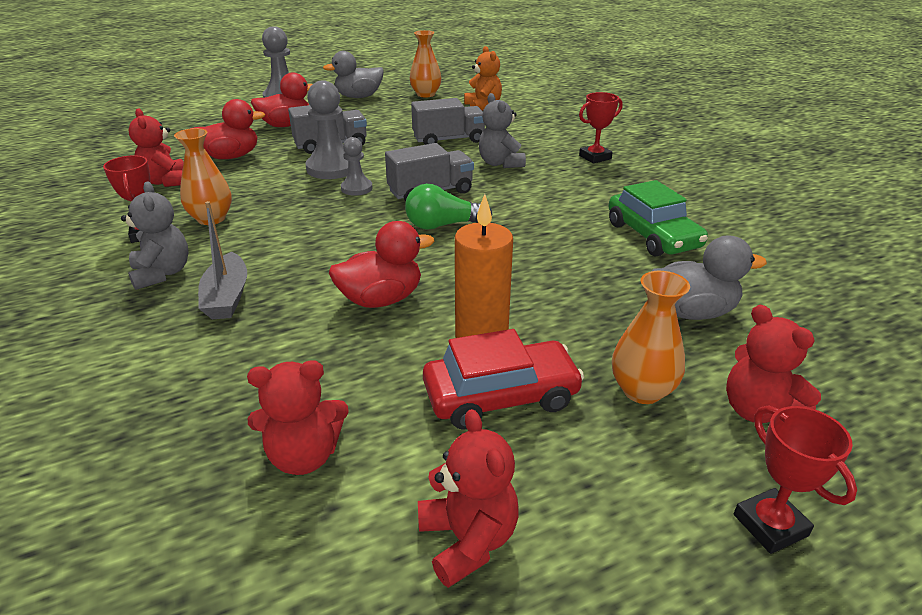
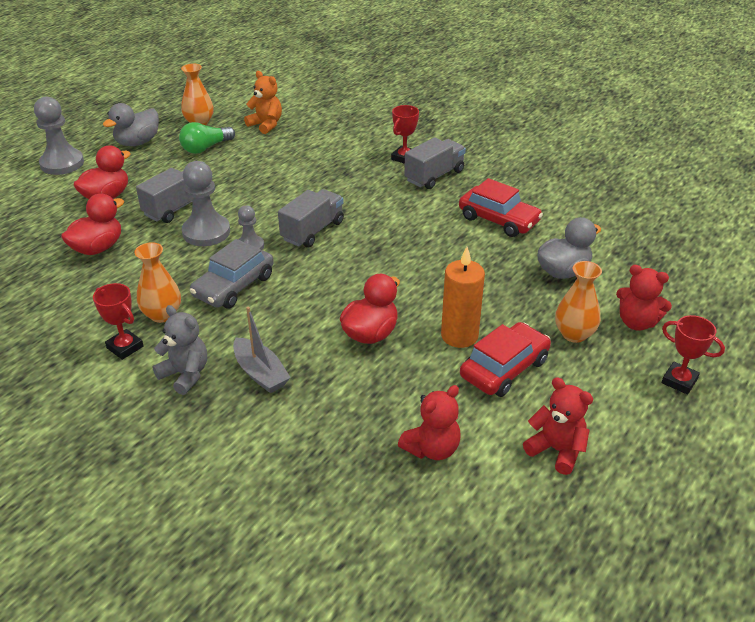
camera: 30 degrees left, 5 degrees up
red teddy bear [129,108,184,187] -> none
green light bulb [405,184,492,230] -> green light bulb moved to [179,122,235,154]
grey truck [411,98,485,145] -> grey truck moved to [404,137,466,189]
grey teddy bear [479,93,526,168] -> none
green car [608,180,708,257] -> red car [459,178,543,237]
none -> grey car [190,239,274,308]

